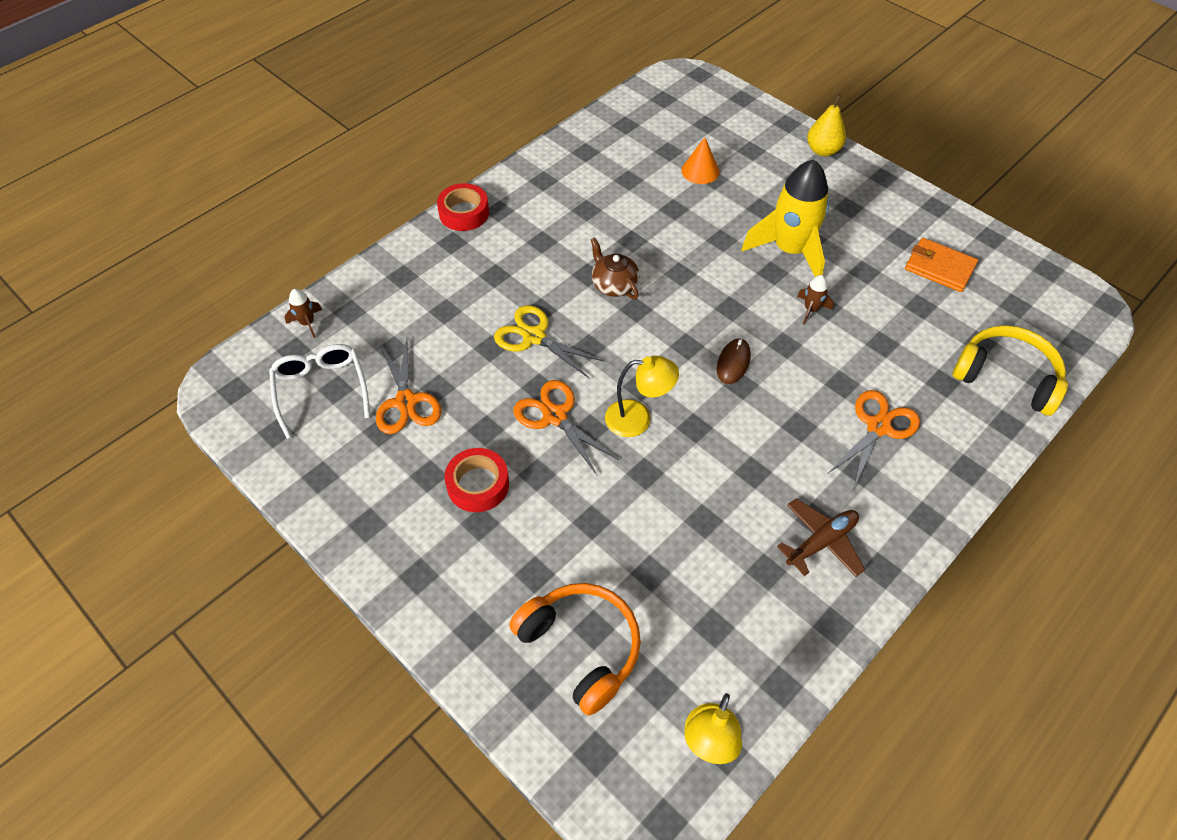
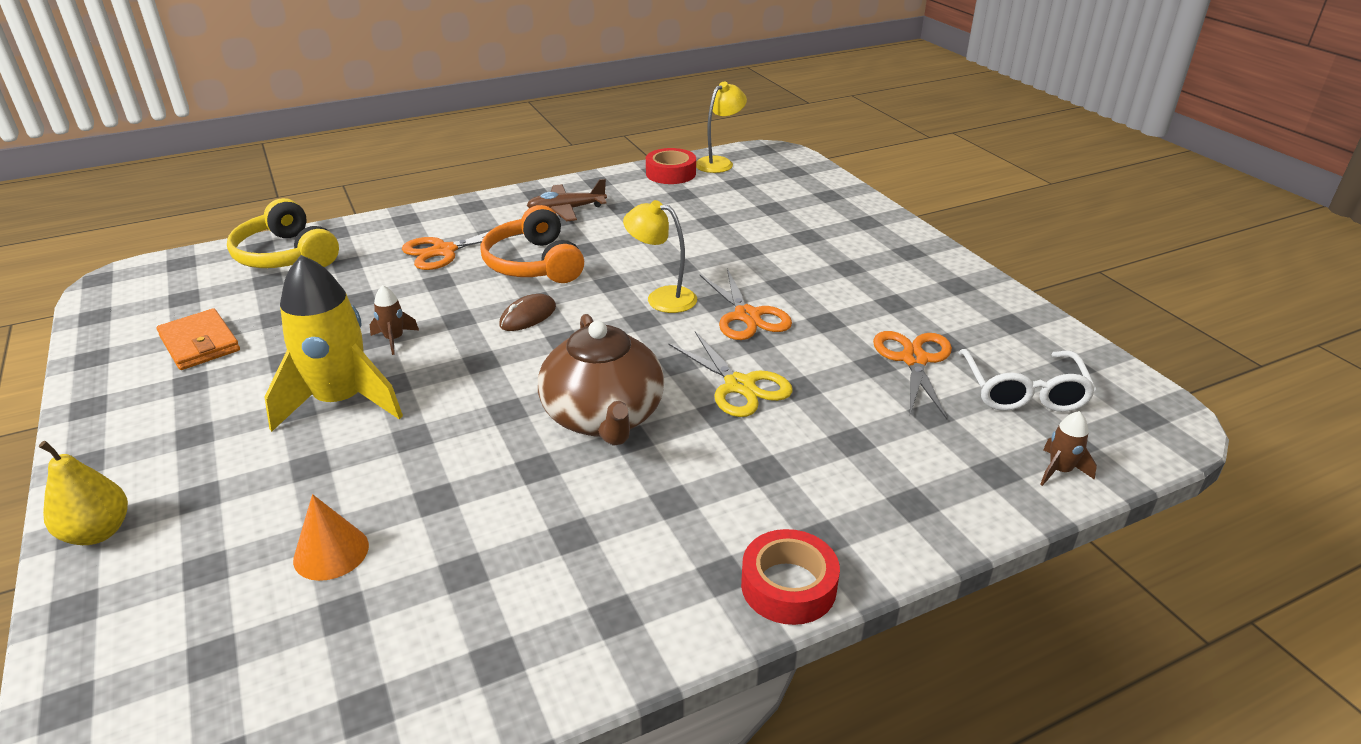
camera: 160 degrees left, 20 degrees down
red tape [445,448,509,512] -> red tape moved to [646,148,696,184]
orange headphones [509,583,641,716] -> orange headphones moved to [480,205,584,283]
brown teapot [591,238,640,300] -> brown teapot [538,314,664,446], size x1.81

